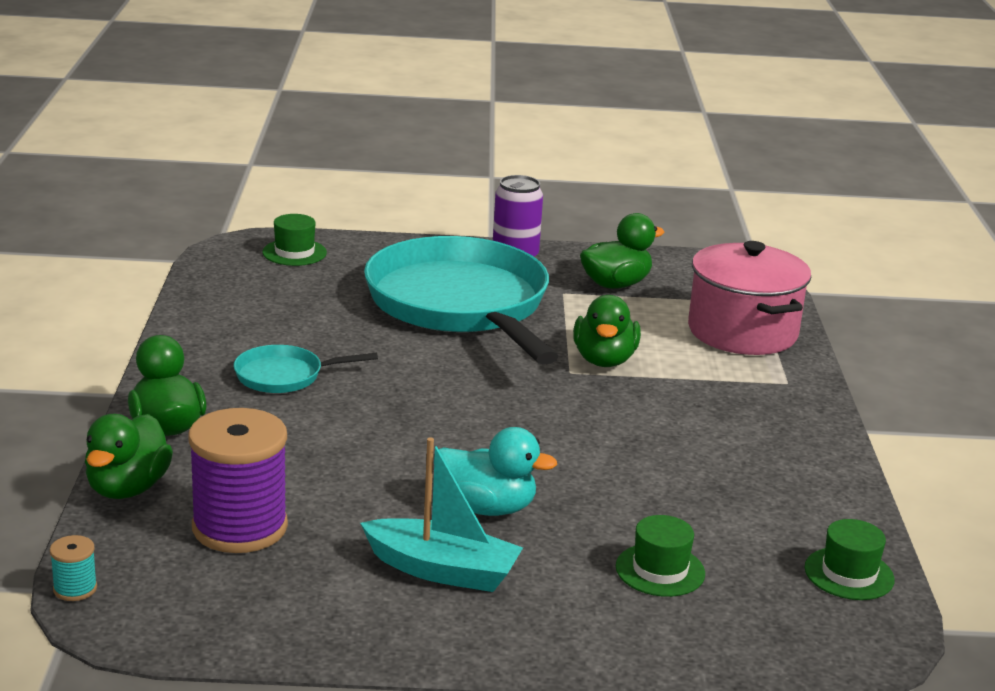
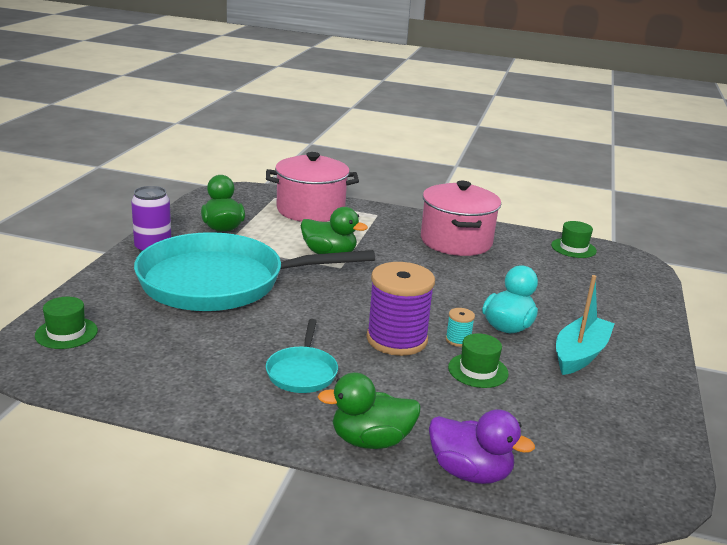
camera: 75 degrees left, 0 degrees up
turquoise spool [50,535,97,601] -> turquoise spool moved to [446,308,475,347]
green duck [85,414,173,499] -> purple duck [429,409,535,484]
purple spool [188,408,288,553] -> purple spool moved to [366,262,435,356]
green hat [616,515,705,597] -> green hat moved to [448,333,509,388]
none -> pink pot [421,181,501,256]

